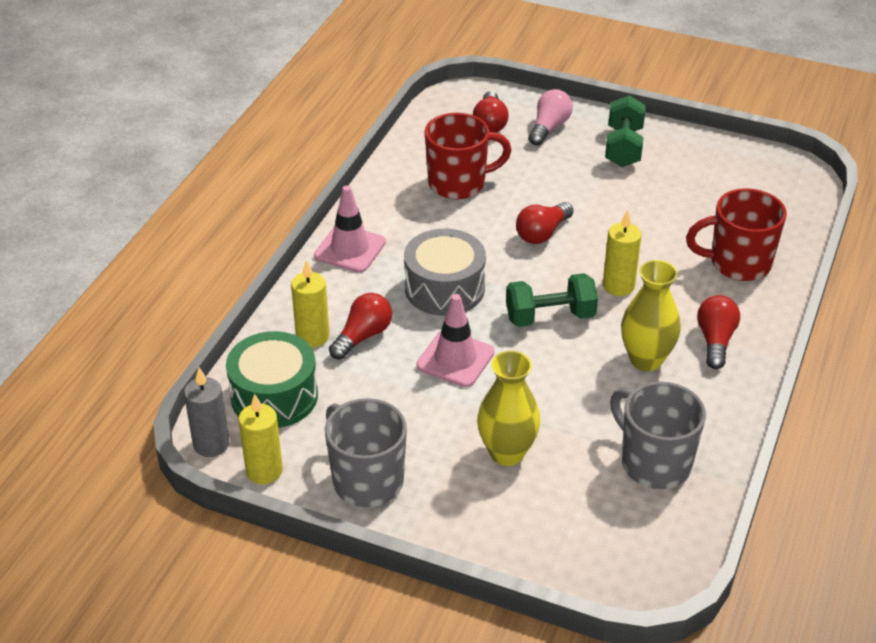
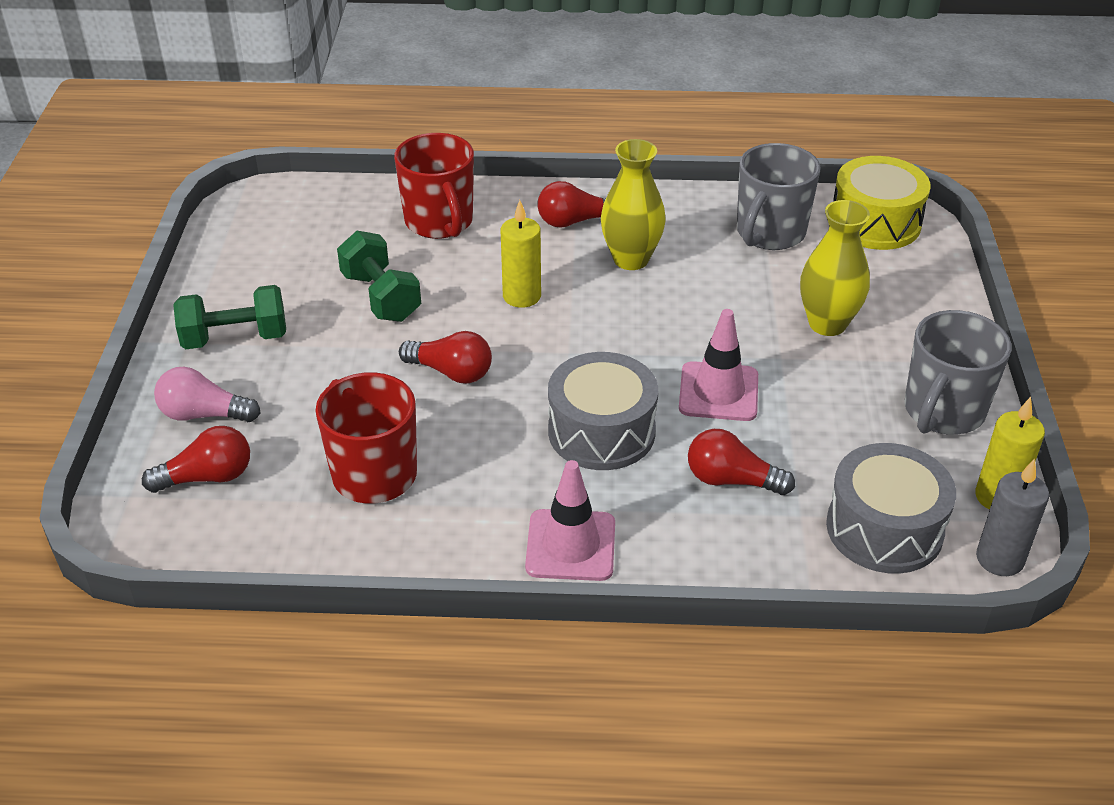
camera: 110 degrees left, 0 degrees up
green drum [226,331,318,428] -> grey drum [826,443,956,574]
yellow candle [291,260,330,347] -> none
green dumbbell [506,273,598,327] -> green dumbbell moved to [337,231,421,322]
none -> yellow drum [833,156,931,250]

